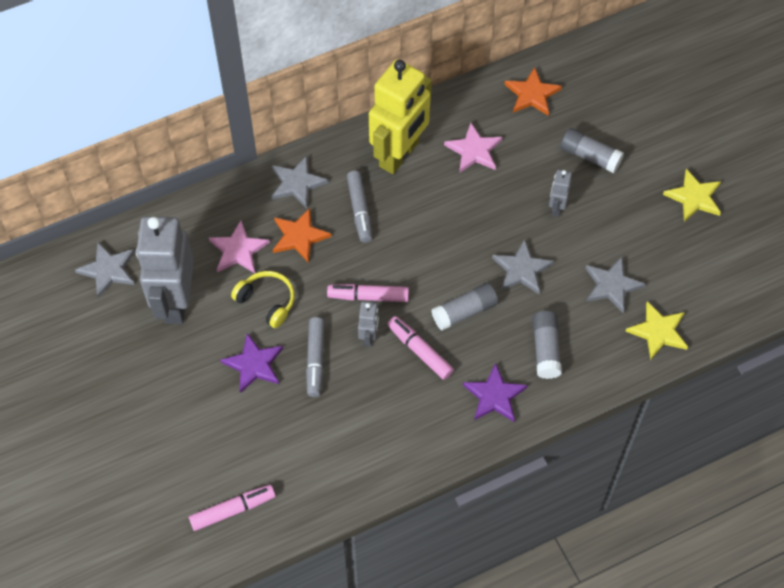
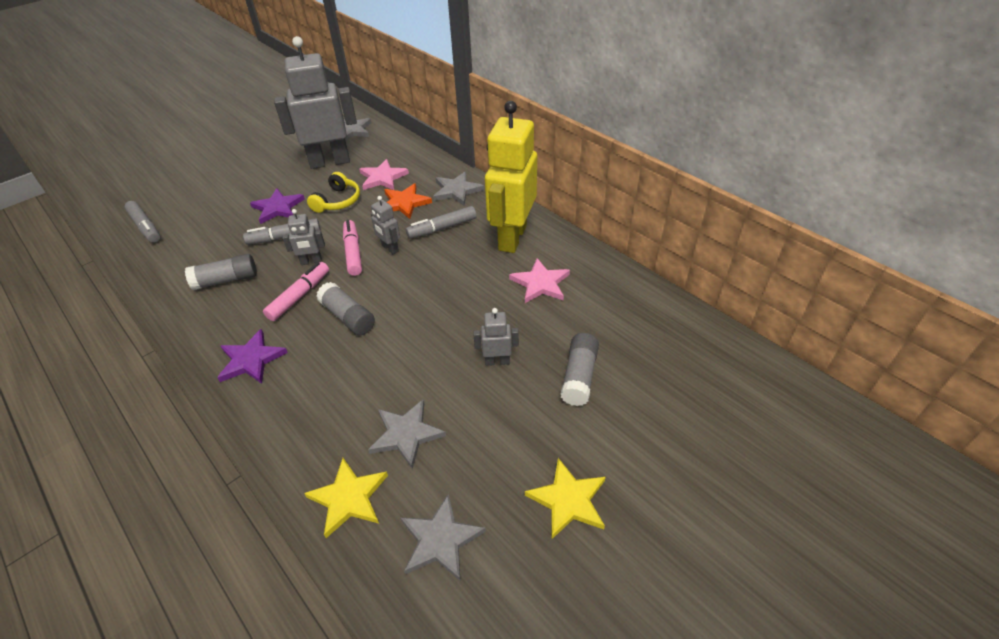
camera: 75 degrees right, 15 degrees down
pink marker [189,485,275,531] -> grey marker [125,201,160,243]
yellow robot [369,59,432,174] -> yellow robot turned 90 degrees clockwise [485,101,537,253]
grey star [492,239,554,294] -> grey star moved to [401,494,486,582]
orange star [504,67,562,116] -> none
grey glue stick [532,311,562,379] -> grey glue stick moved to [185,254,257,290]
none -> grey robot [371,196,400,255]

